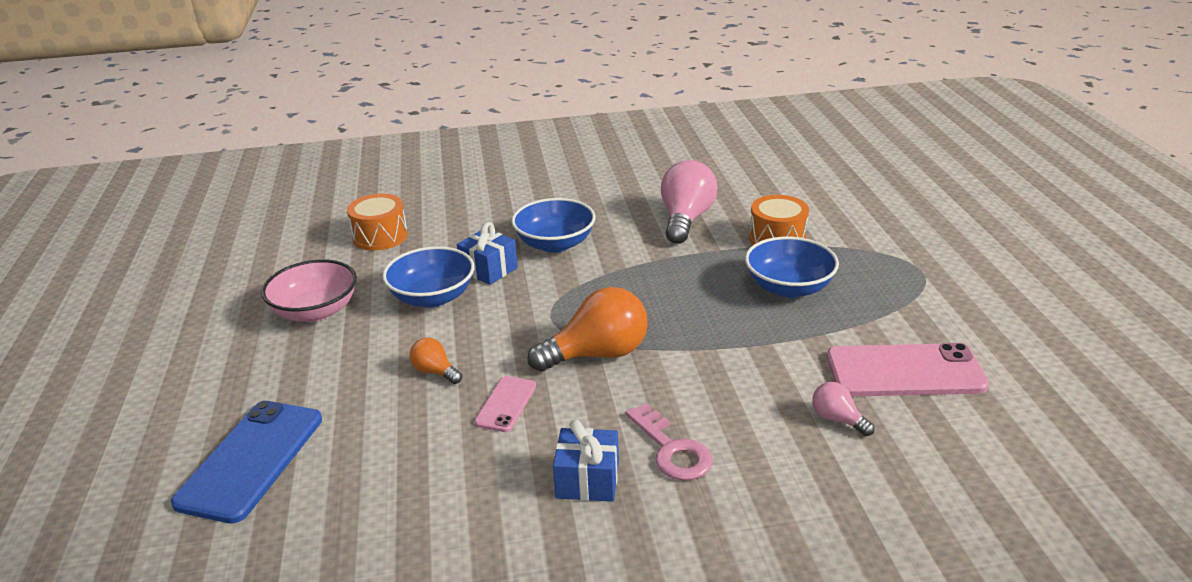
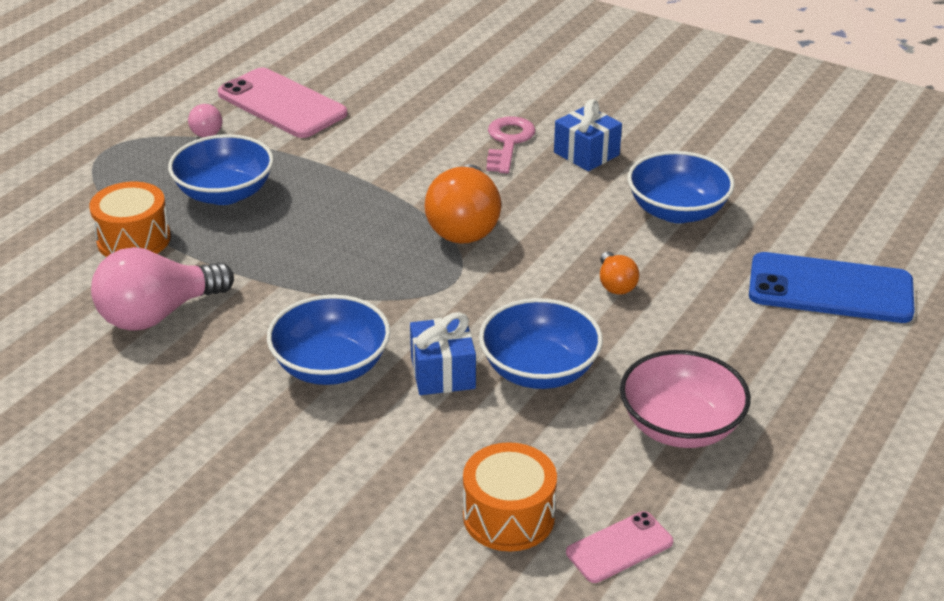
camera: 140 degrees left, 5 degrees up
blue phone [171,401,322,524] -> blue phone turned 45 degrees clockwise [749,252,915,323]
pink phone [474,376,536,432] -> pink phone moved to [566,511,673,583]
orange light bulb [527,287,648,372] -> orange light bulb turned 105 degrees counterclockwise [424,164,501,244]
pink light bulb [812,382,875,436] -> pink light bulb moved to [188,104,222,137]
none -> blue bowl [628,151,735,223]

